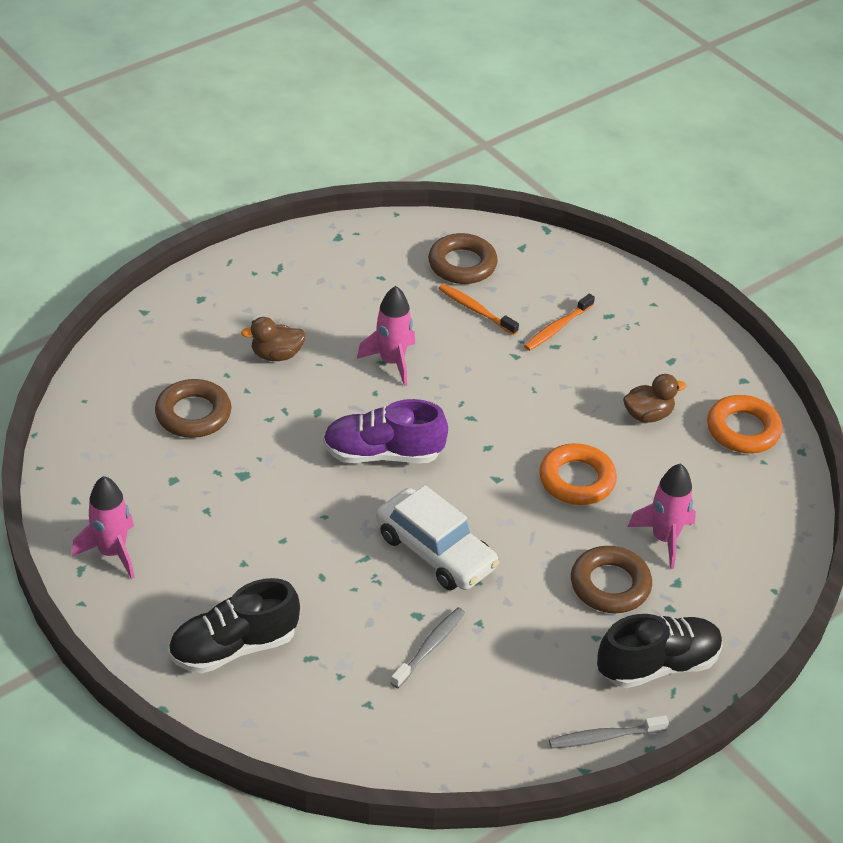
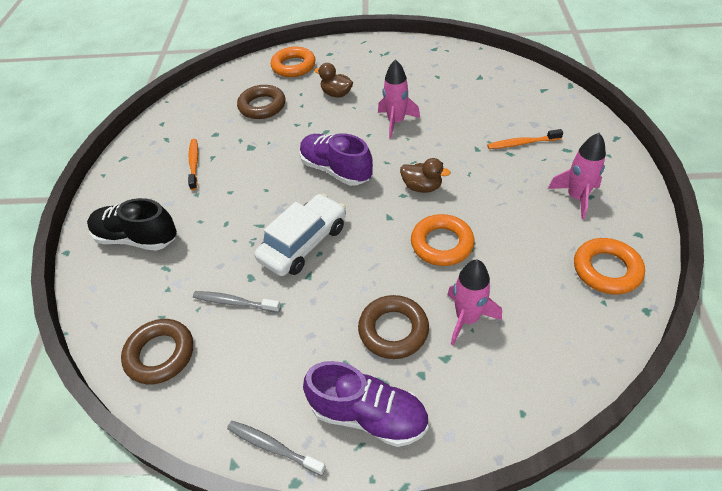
camera: 45 degrees right, 5 degrees up
pink rocket [72,476,134,579] -> pink rocket moved to [548,133,606,219]
white car [376,485,499,590] -> white car turned 135 degrees counterclockwise [254,194,346,276]
grey toothbrush [391,607,465,688] -> grey toothbrush turned 150 degrees counterclockwise [193,291,281,313]
brown ring [428,233,498,284] -> brown ring moved to [121,319,193,384]
orange toothbrush [438,284,519,335] -> orange toothbrush moved to [188,139,198,190]
black shoe [597,614,723,688] -> purple shoe [303,361,429,447]
brown duck [623,374,686,423] -> brown duck moved to [400,158,451,193]
none -> orange ring [271,47,315,77]

